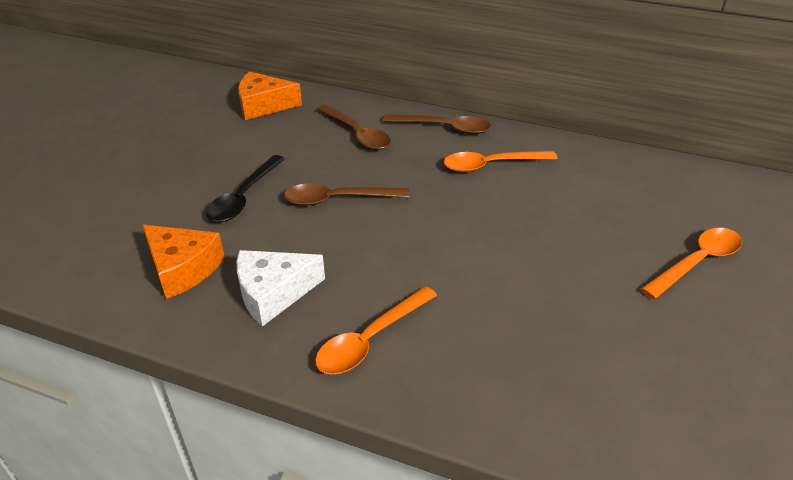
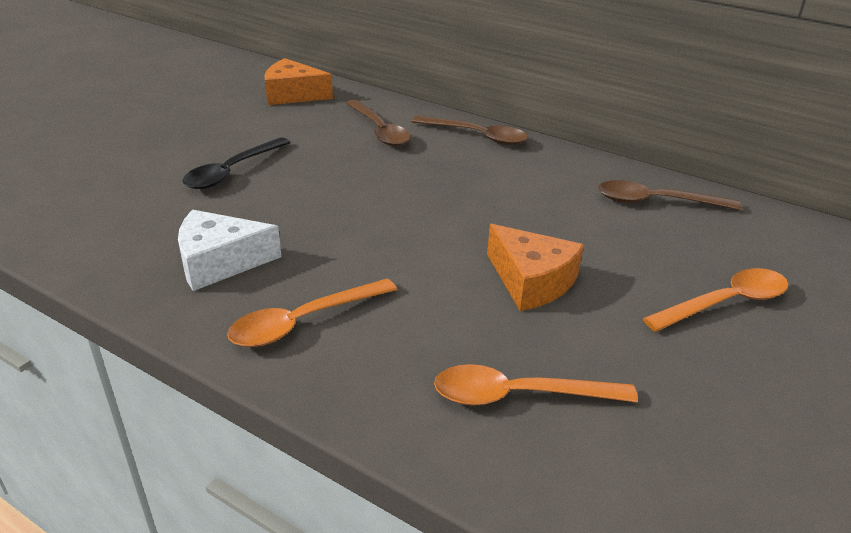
camera: 10 degrees right, 5 degrees down
orange cheese [142,225,225,299] -> orange cheese moved to [487,224,584,311]
brown spoon [284,183,410,206] -> brown spoon moved to [598,180,742,210]
orange spoon [444,151,557,172] -> orange spoon moved to [434,364,638,406]

